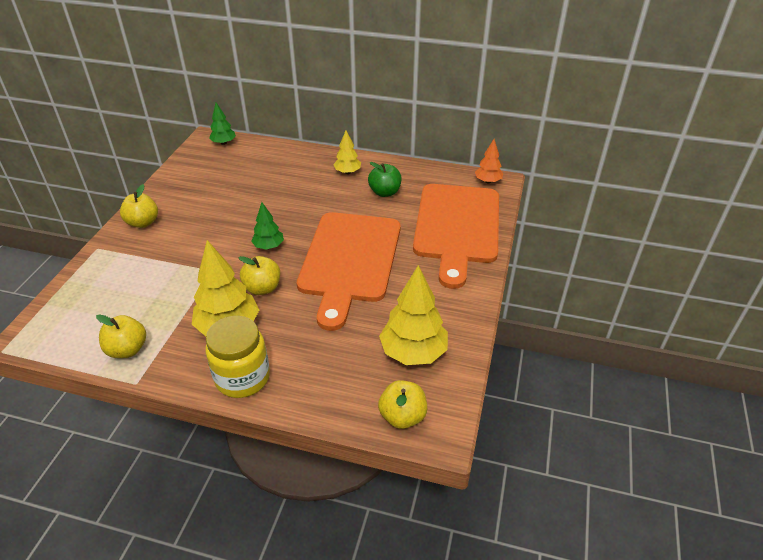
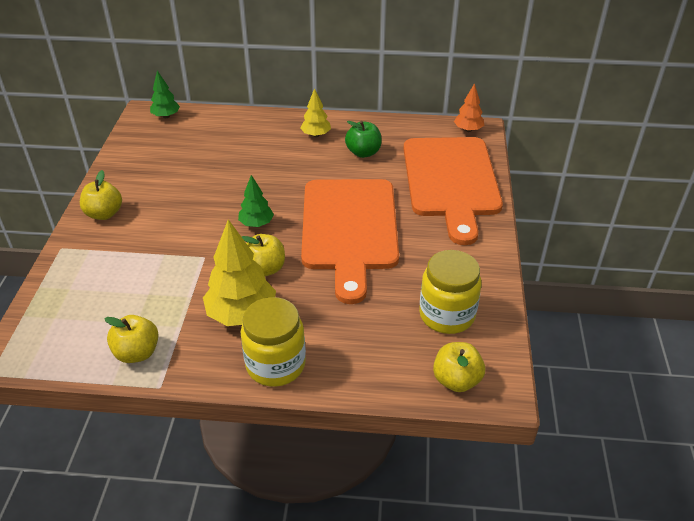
camera: 10 degrees left, 0 degrees up
yellow tree [379,265,448,365] -> yellow jar [419,250,481,334]

